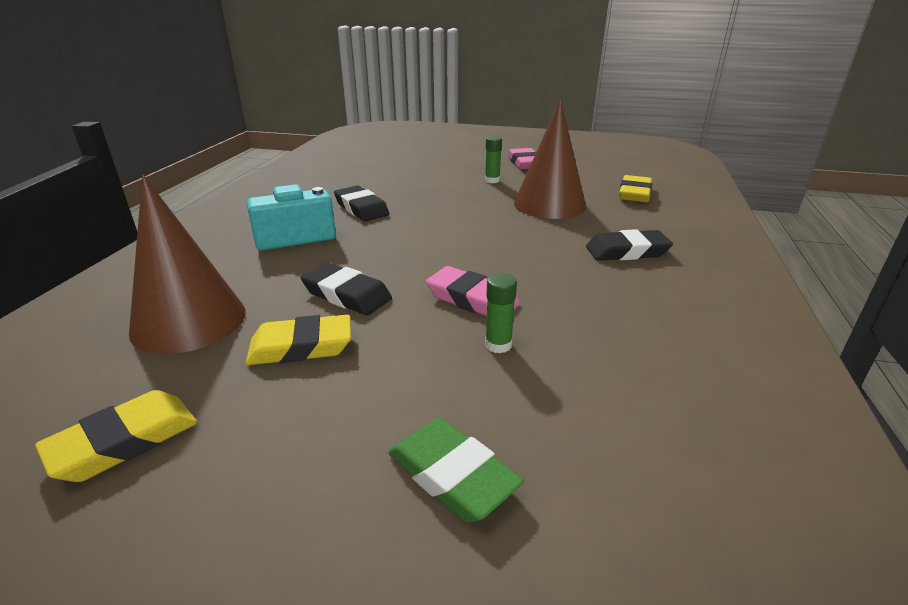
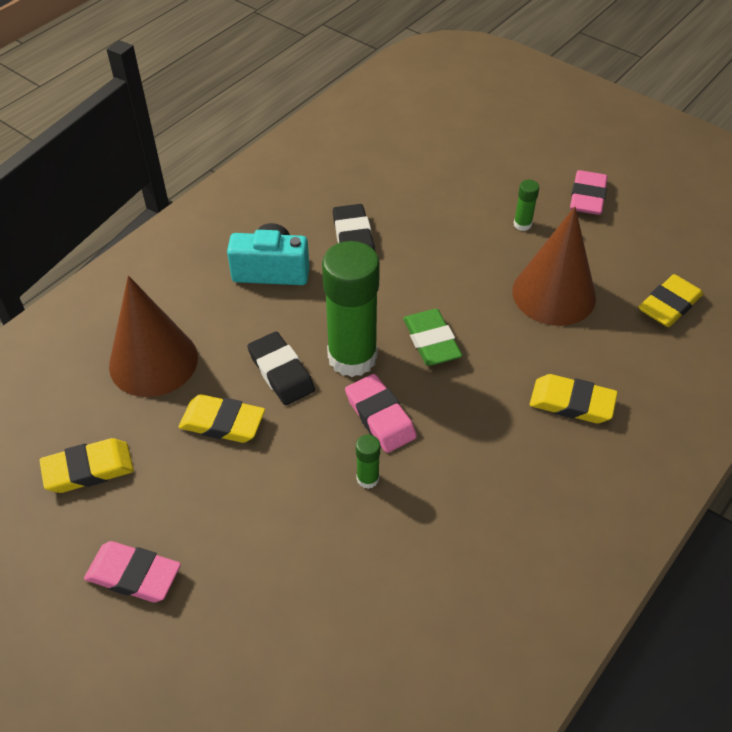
camera: 25 degrees right, 20 degrees up
green eraser [388,418,524,522] -> green eraser moved to [403,309,462,366]
black eraser [586,229,673,261] -> yellow eraser [530,374,618,423]
none -> pink eraser [84,541,181,602]
none -> green glue stick [322,241,380,377]

